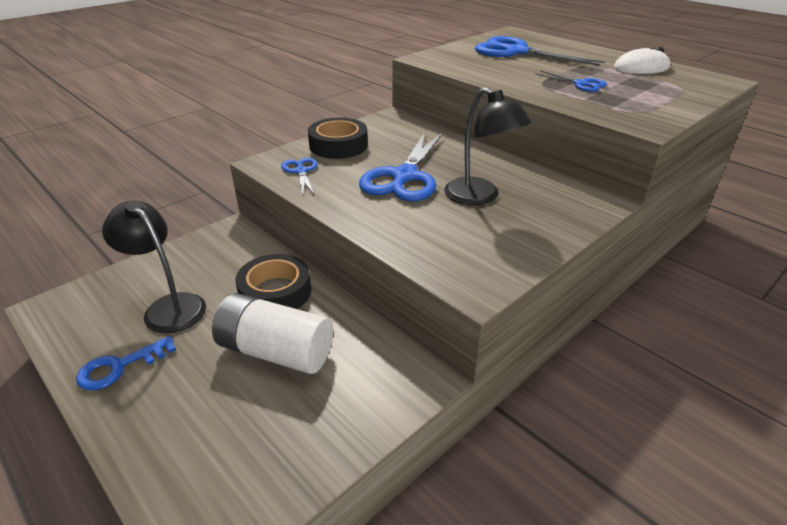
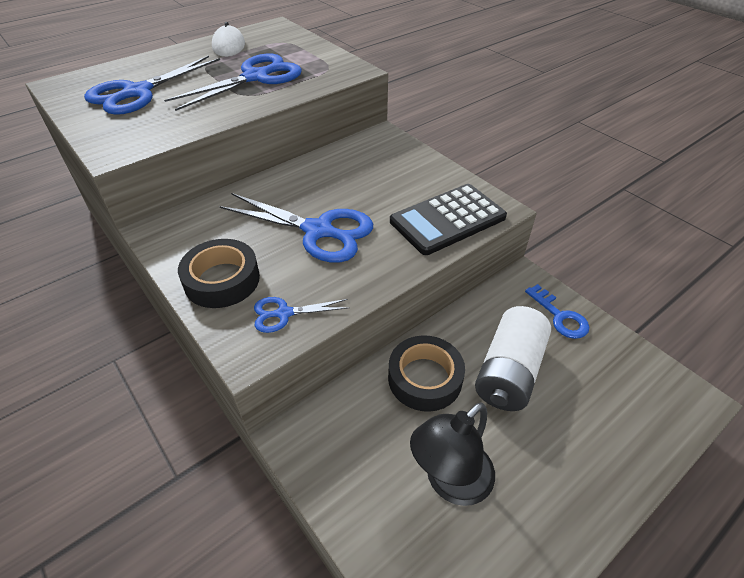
camera: 85 degrees left, 10 degrees up
blue key [76,336,176,390] -> blue key moved to [525,284,589,339]
black lamp [444,87,531,205] -> none
blue scissors [535,70,607,92] -> blue scissors [164,54,302,111], size x2.01
none -> black calculator [390,184,507,255]

